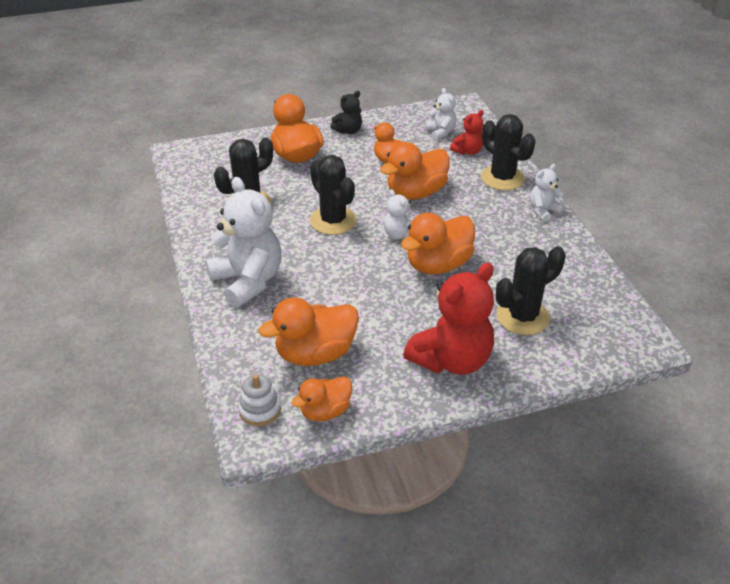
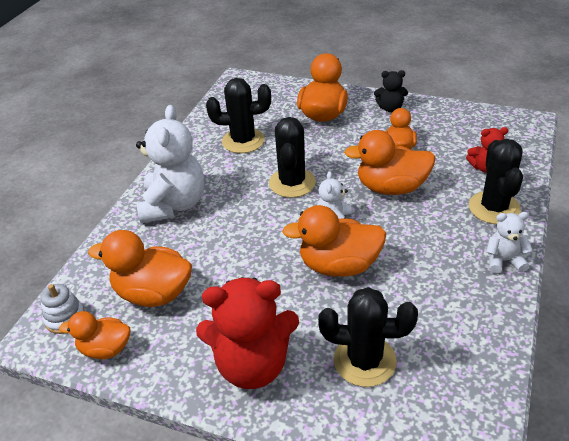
camera: 40 degrees right, 0 degrees up
white teddy bear [425,88,456,140] -> none

